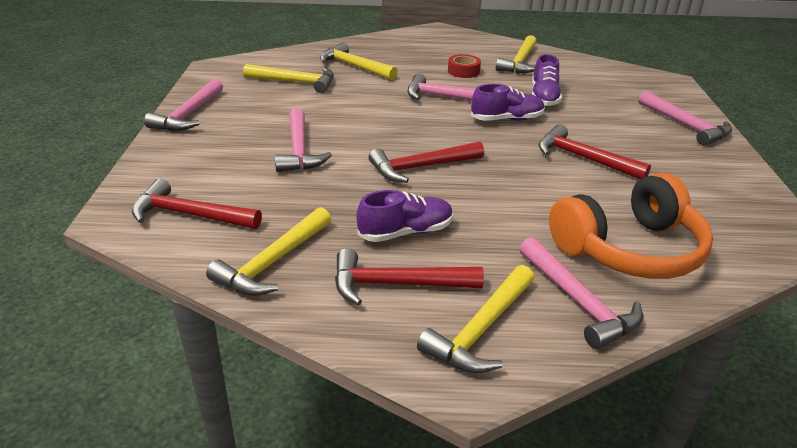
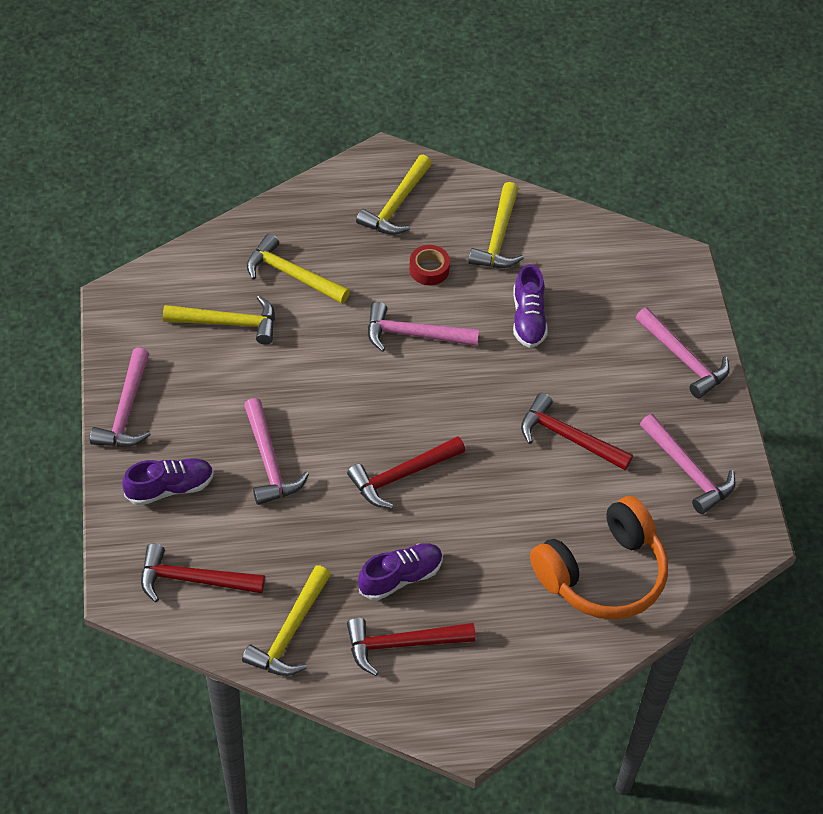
camera: 10 degrees left, 20 degrees up
yellow hammer [417,265,534,373] -> yellow hammer moved to [356,155,432,235]
purple shoe [471,84,545,121] -> purple shoe moved to [122,458,214,506]
pink hammer [519,237,643,349] -> pink hammer moved to [640,414,735,514]

